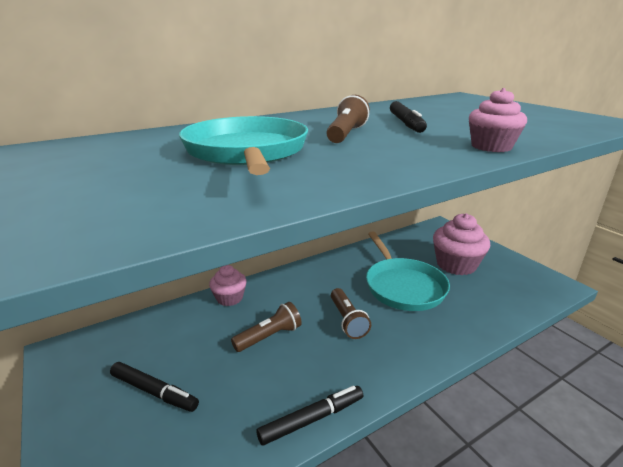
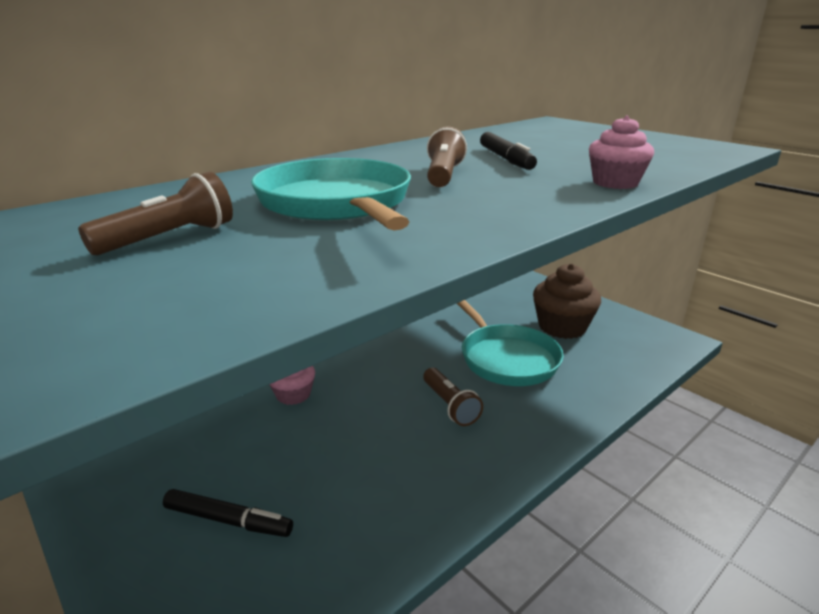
camera: 10 degrees left, 0 degrees up
brown flashlight [231,302,302,352] -> brown flashlight moved to [78,172,233,255]
black marker [257,386,363,446] -> none
pink cupcake [433,213,490,275] -> brown cupcake [533,263,601,339]

